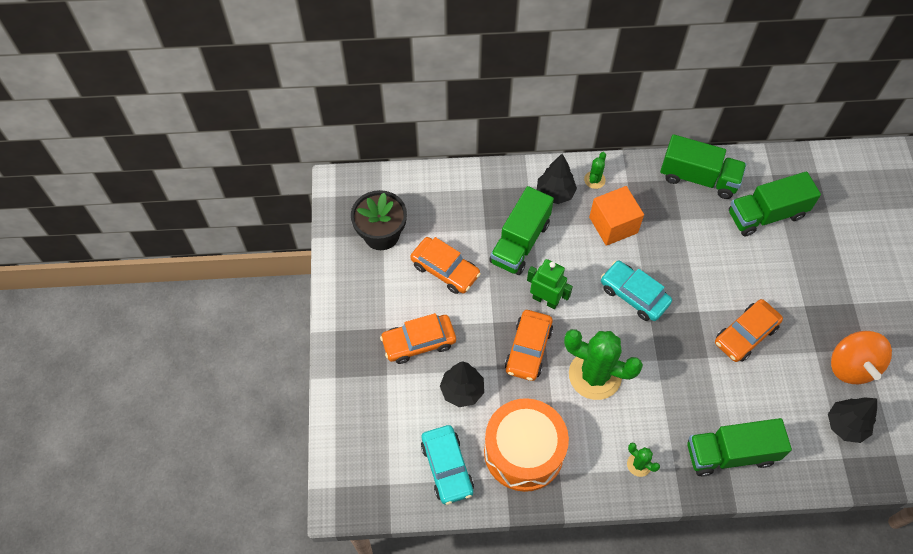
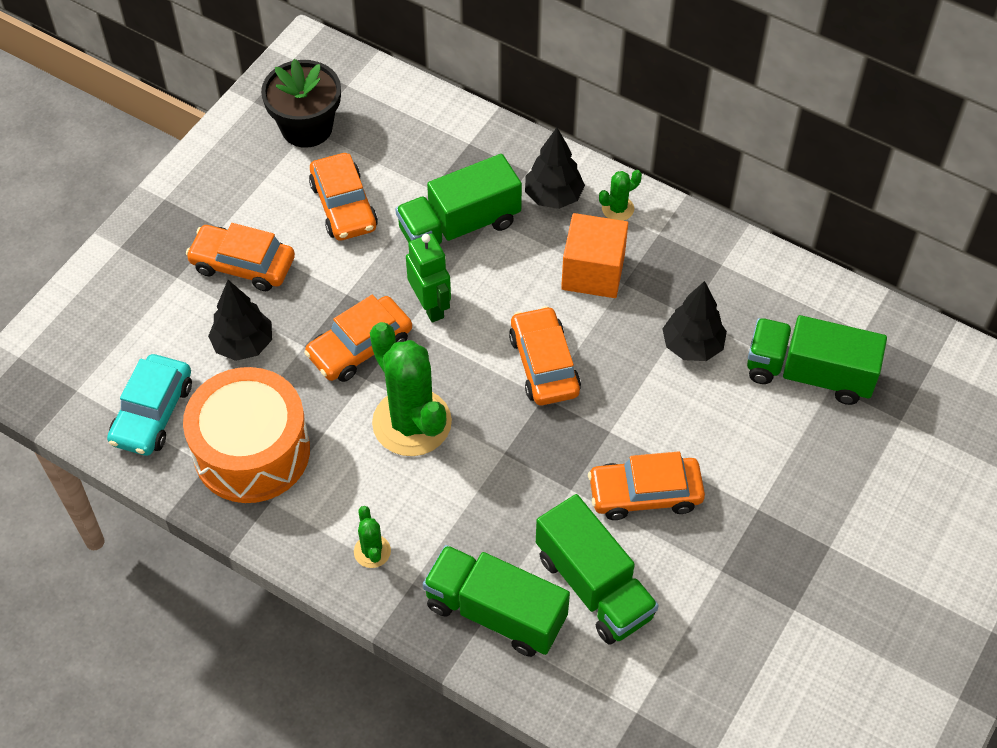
camera: 35 degrees right, 5 degrees down
turquoise car [601,261,672,321] -> orange car [509,306,581,405]
green truck [660,134,746,199] -> green truck moved to [536,494,659,645]
black tree [828,397,877,443] -> black tree moved to [662,281,727,361]
orange spinning top [831,331,892,384] -> none

